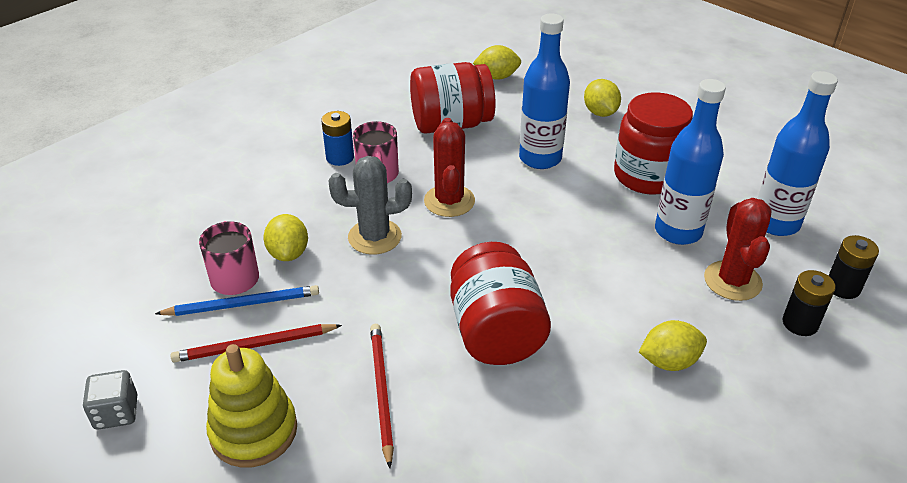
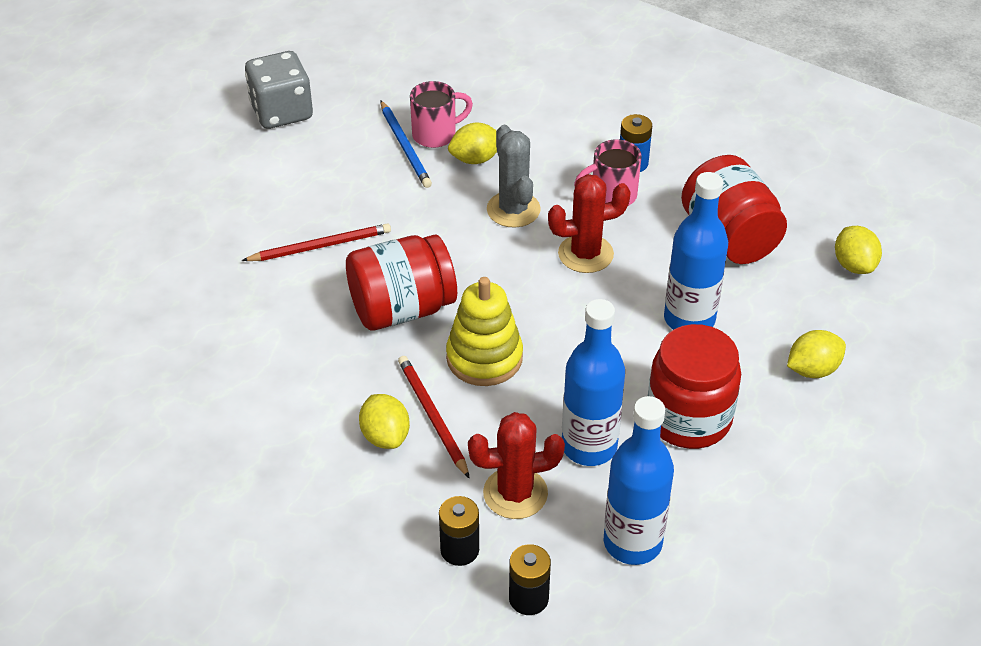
camera: 80 degrees right, 5 degrees up
grey dice [83,370,137,430] -> grey dice [245,51,313,129], size x1.71
red pencil [171,324,342,363] -> red pencil moved to [398,356,470,479]
yellow stacking toy [206,344,297,468] -> yellow stacking toy moved to [446,277,523,386]

